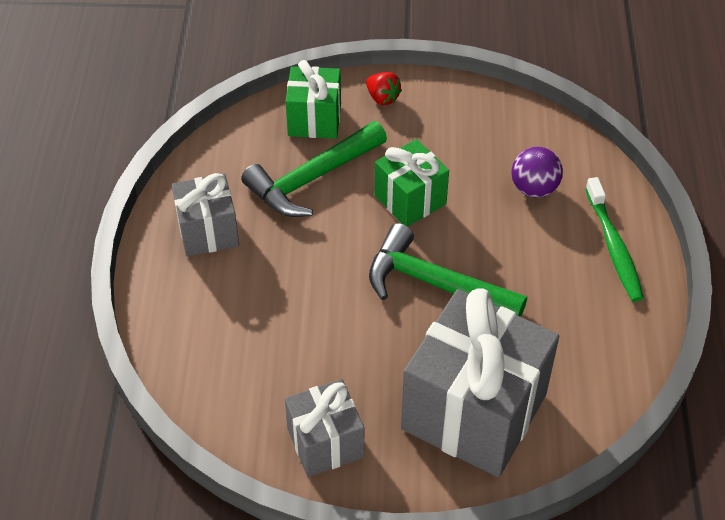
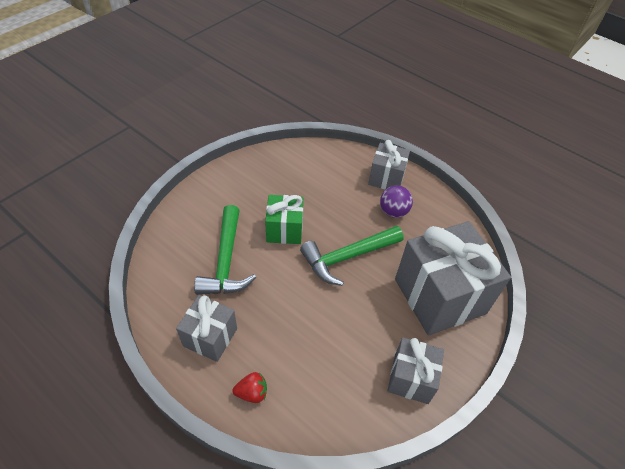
camera: 55 degrees left, 0 degrees up
green gift [286,60,341,139] -> none
red strawberry [366,72,402,105] -> red strawberry moved to [232,372,267,403]
purple ball [511,147,563,198] -> purple ball moved to [380,185,413,218]
green toothbrush [585,177,644,302] -> grey gift [368,140,410,189]

